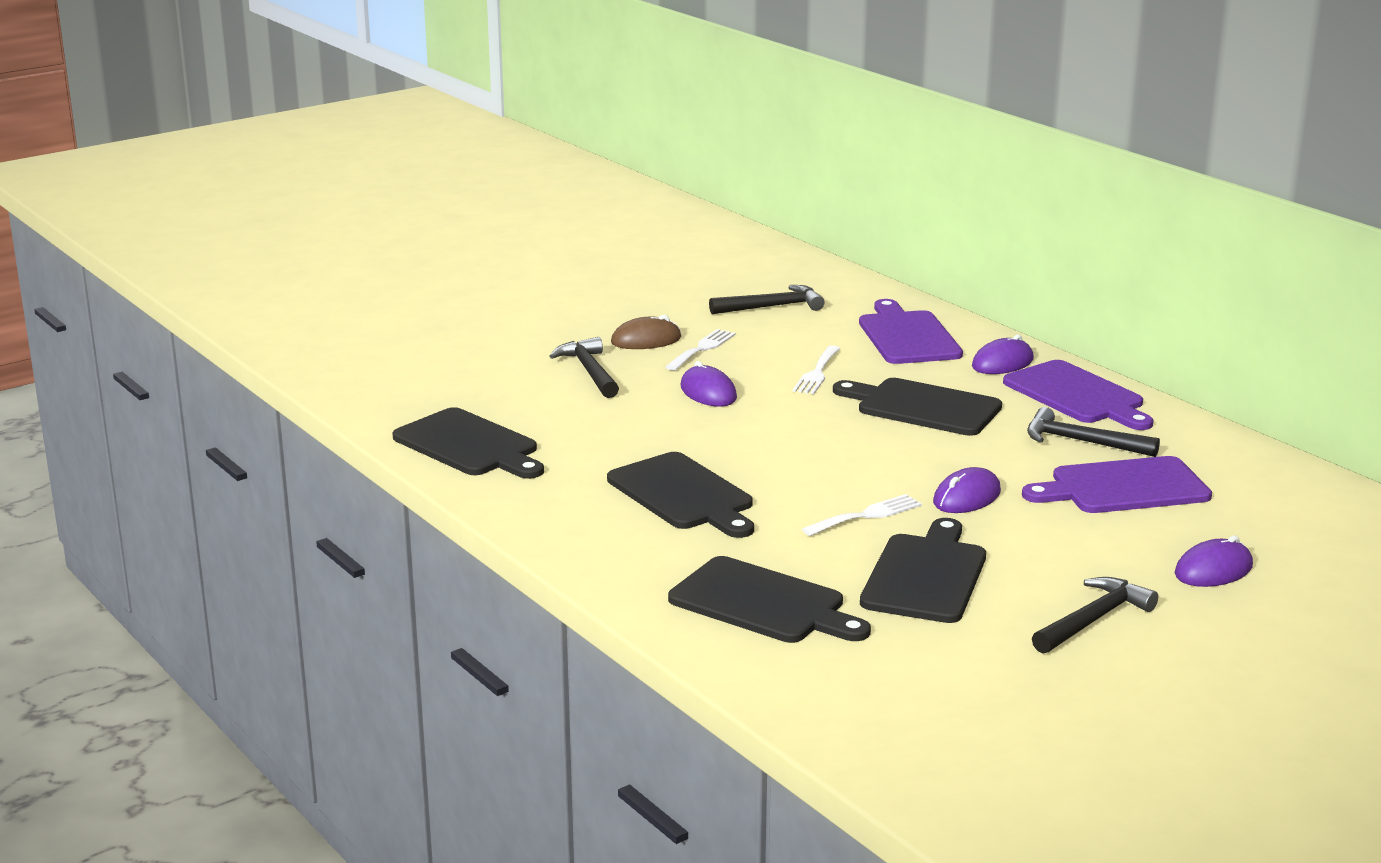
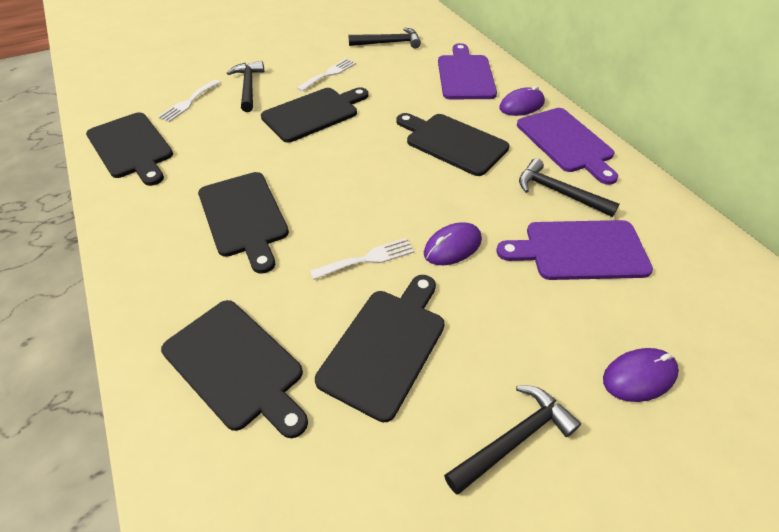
camera: 10 degrees right, 25 degrees up
brown mouse [611,315,681,349] -> none
purple mouse [680,361,737,407] -> black cutting board [261,87,368,142]
white fork [792,345,841,394] -> white fork moved to [158,79,221,122]

